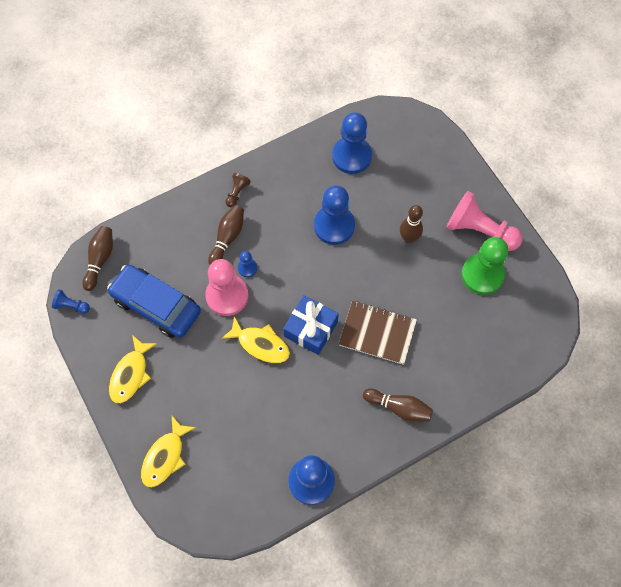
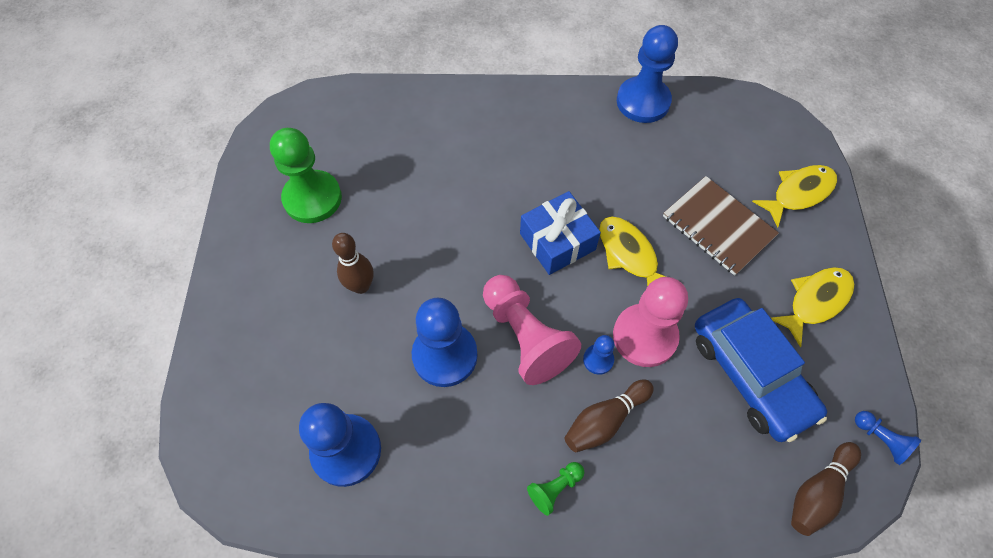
camera: 150 degrees left, 5 degrees down
brown pawn [225,173,251,207] -> green pawn [527,462,584,516]
brown notebook [339,301,417,365] -> brown notebook moved to [663,176,779,276]
brown bowling pin [363,389,433,422] -> none
pink pawn [447,191,522,251] -> pink pawn moved to [483,275,581,385]

